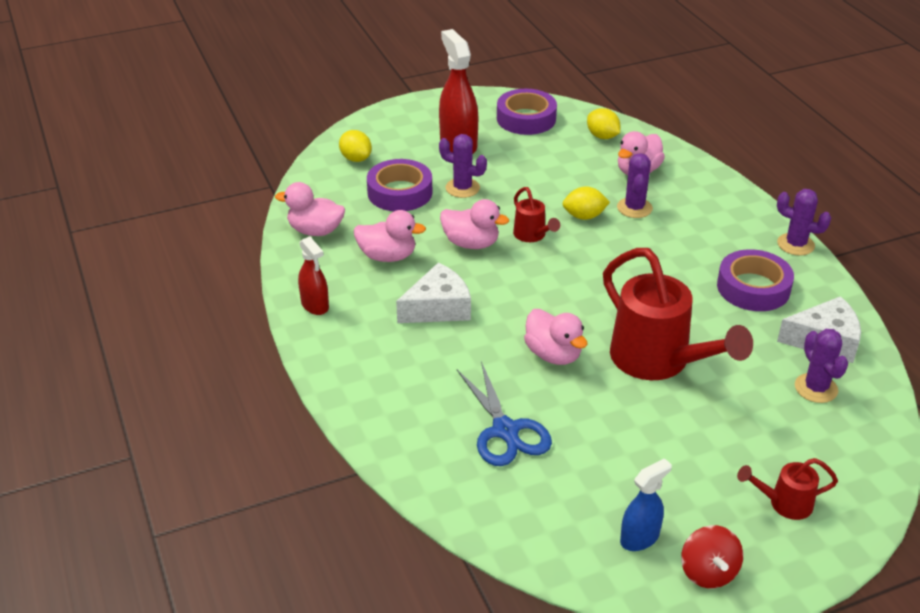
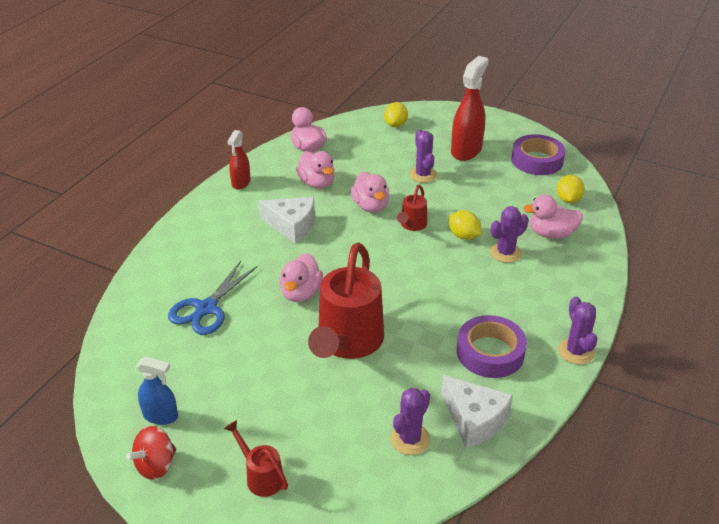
camera: 50 degrees right, 0 degrees up
purple tape [367,159,432,211] -> none

